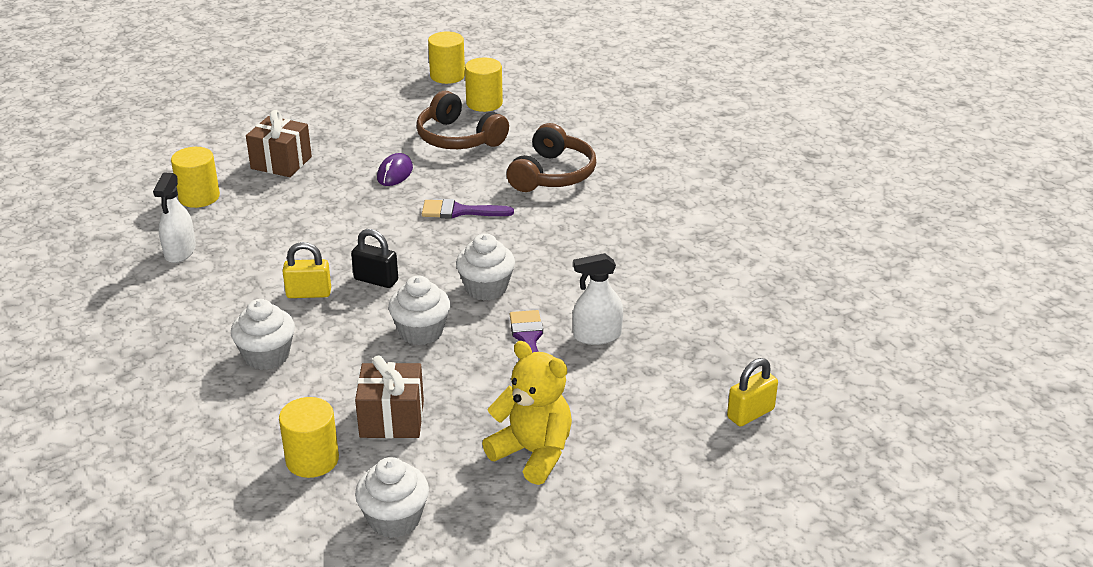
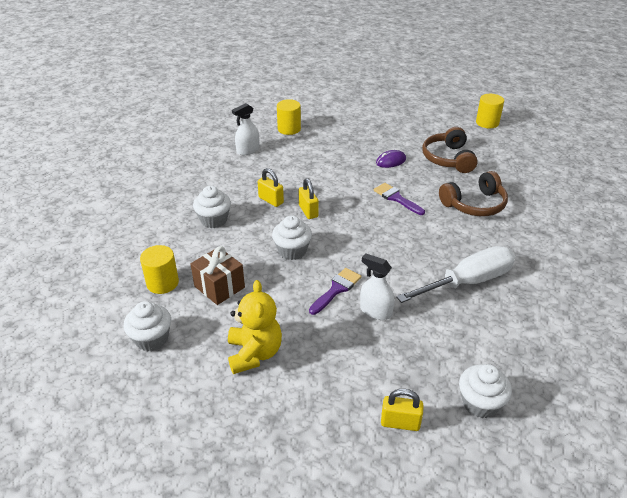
camera: 45 degrees right, 5 degrees up
brown gift [246,110,312,177] -> none
black padlock [351,229,398,288] -> yellow padlock [299,178,319,219]
white cupcake [456,233,515,301] -> white cupcake moved to [459,364,512,418]
yellow cylinder [465,58,503,112] -> none
none -> white screwdriver [396,246,515,303]

